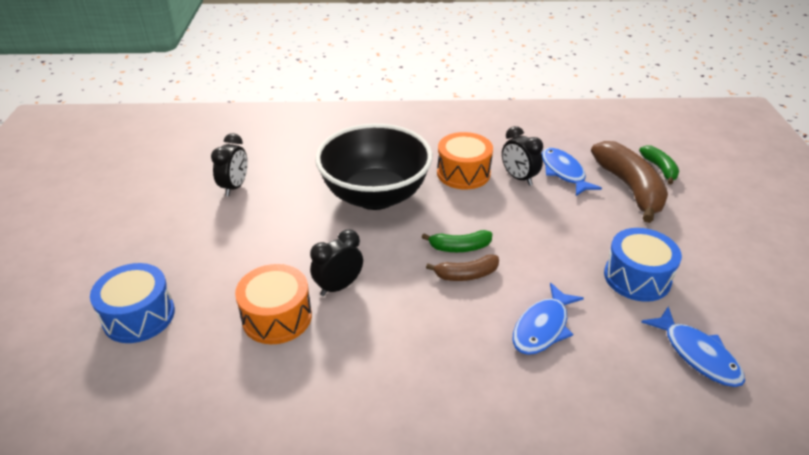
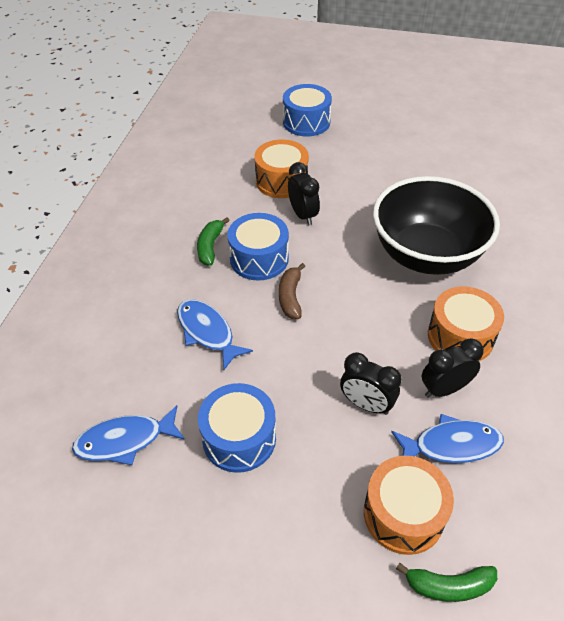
camera: 105 degrees right, 10 degrees up
black clock [211,133,248,196] -> black clock moved to [340,352,402,415]
green banana [422,230,493,252] -> green banana moved to [197,217,230,266]
brown banana [591,141,668,223] -> orange drum [364,456,454,555]
none -> blue drum [228,213,289,281]

